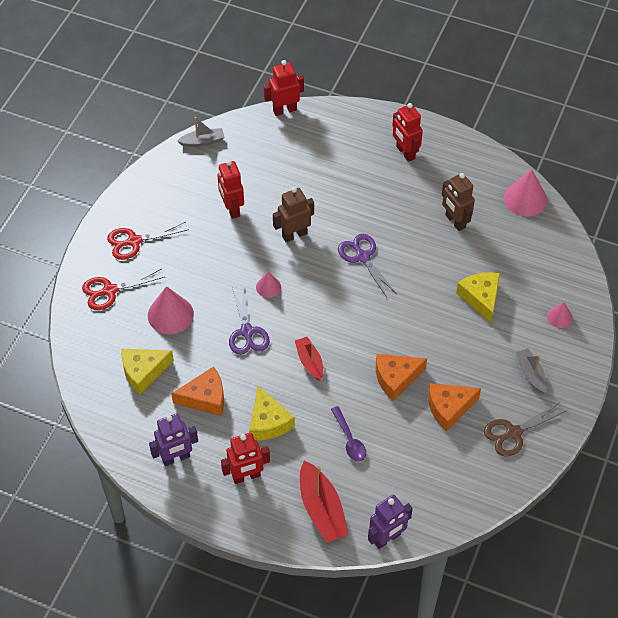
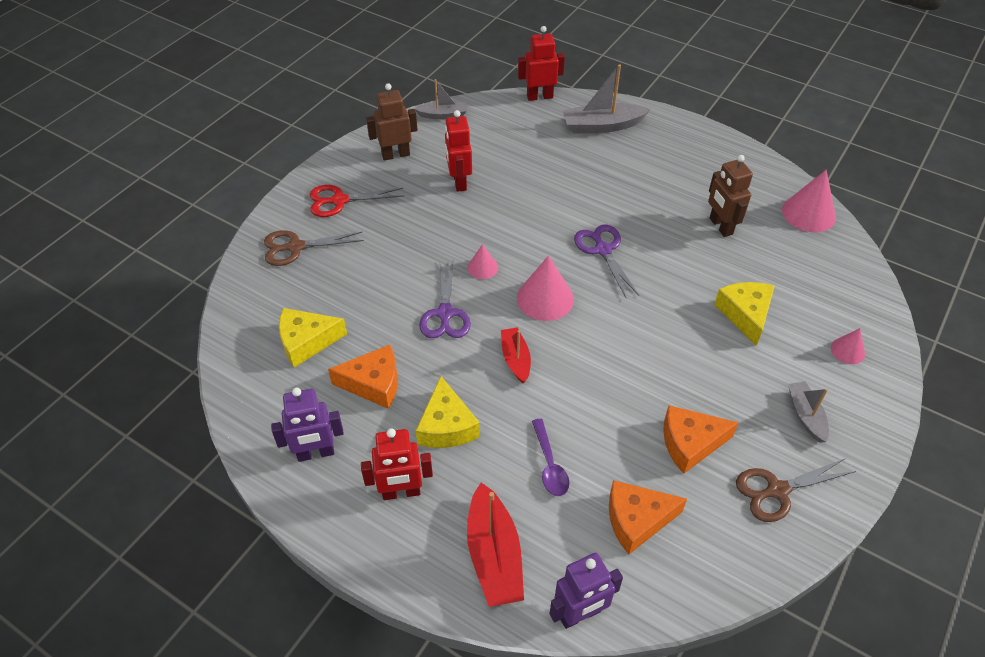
camera: 10 degrees right, 5 degrees down
red scissors [82,269,164,310] -> brown scissors [264,230,364,266]
pink cone [148,286,194,334] -> pink cone moved to [517,256,574,321]
brown robot [273,187,314,242] -> brown robot moved to [366,83,418,161]
orange cheese [376,354,427,401] -> orange cheese moved to [609,480,687,554]
red robot [392,103,423,162] -> none
none -> grey boat [562,64,650,134]

